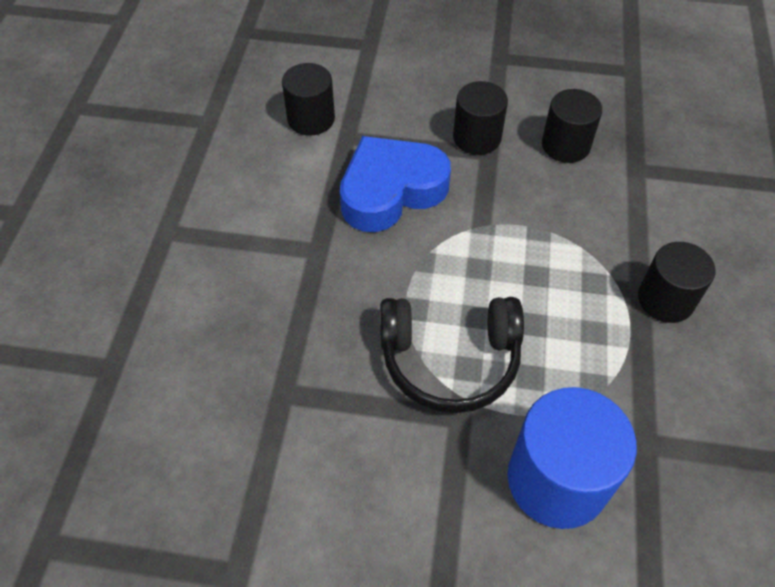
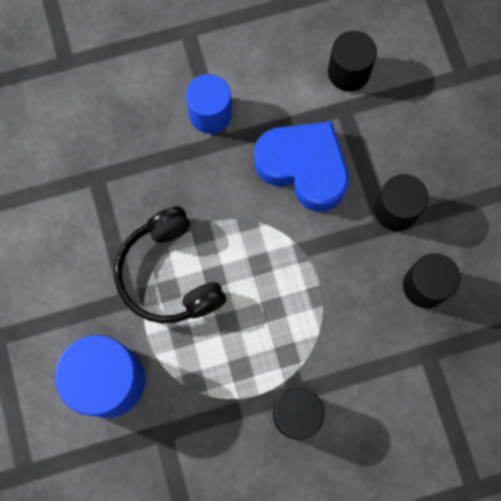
camera: 65 degrees right, 20 degrees up
none -> blue cylinder [185,74,232,134]

